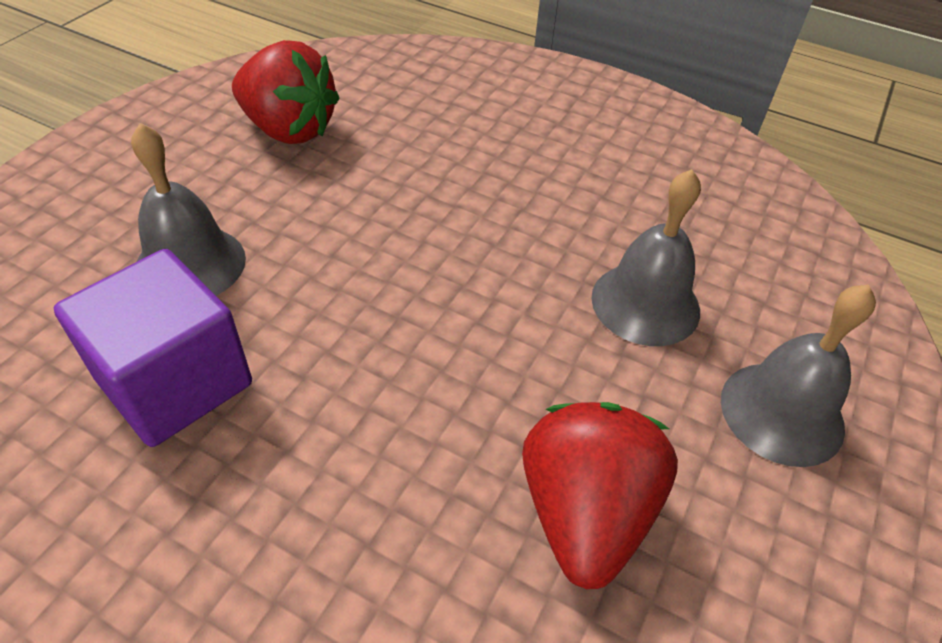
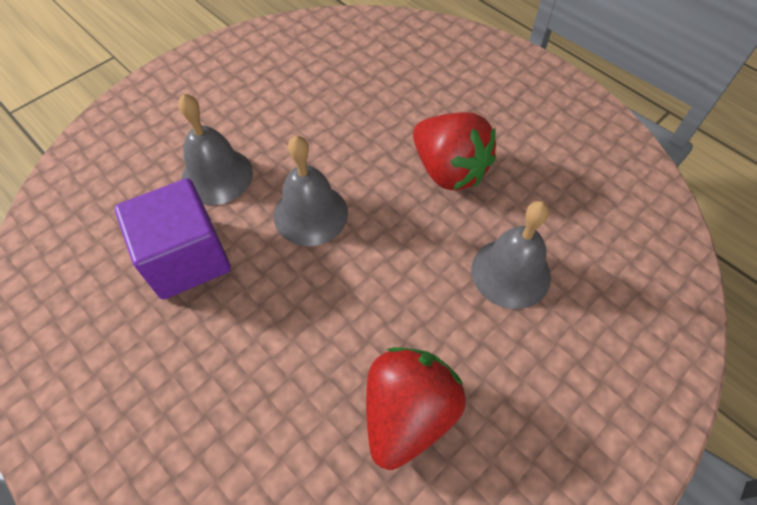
camera: 20 degrees right, 10 degrees up
red strawberry [232,40,339,144] -> red strawberry moved to [413,112,496,191]
grey bell [721,285,876,467] -> grey bell moved to [274,136,348,246]

